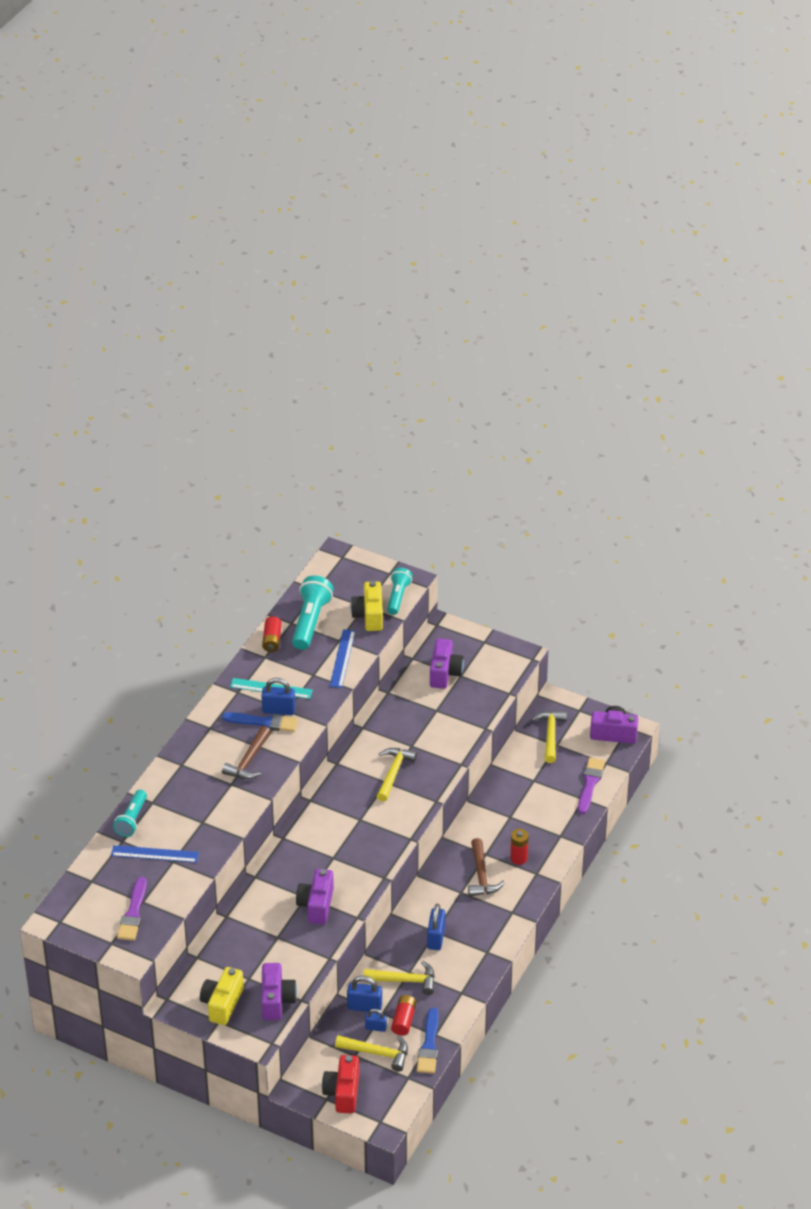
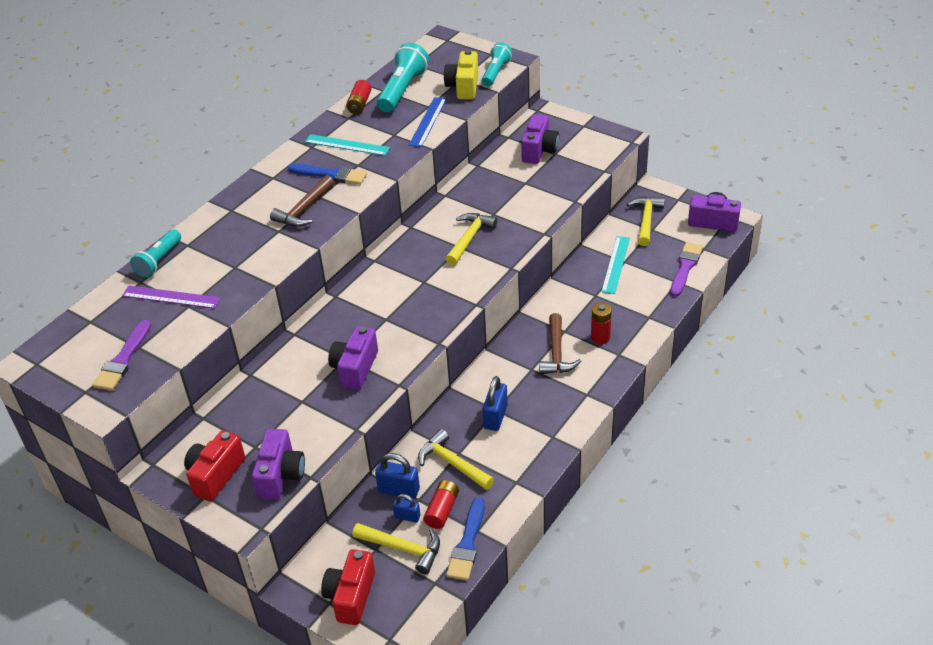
camera: 10 degrees right, 0 degrees up
blue ruler [111,845,199,863] -> purple ruler [122,285,221,309]
yellow camera [200,967,244,1025] -> red camera [184,430,245,501]
blue padlock [261,678,295,715] -> none
yellow hammer [363,960,435,995] -> yellow hammer turned 150 degrees counterclockwise [418,429,494,490]
none -> turquoise ruler [601,236,630,294]

